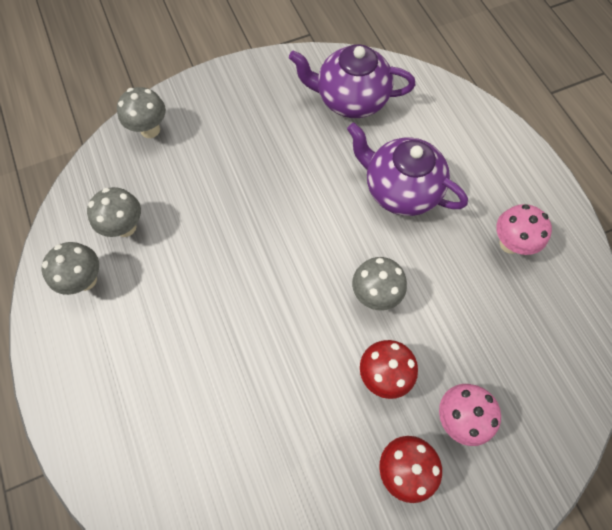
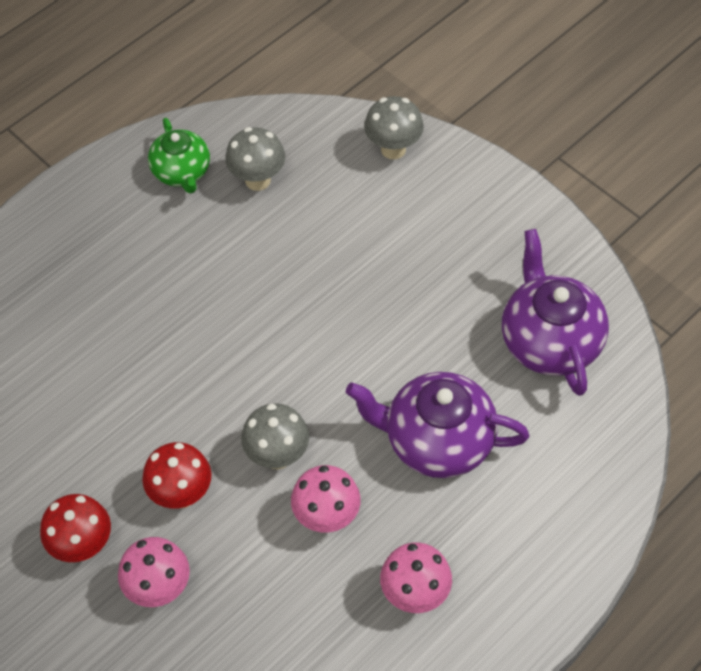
camera: 70 degrees right, 10 degrees down
grey mushroom [41,242,99,295] -> green teapot [148,118,210,194]
purple teapot [347,123,468,216] -> purple teapot turned 90 degrees counterclockwise [346,372,529,478]
none -> pink mushroom [291,465,360,533]

